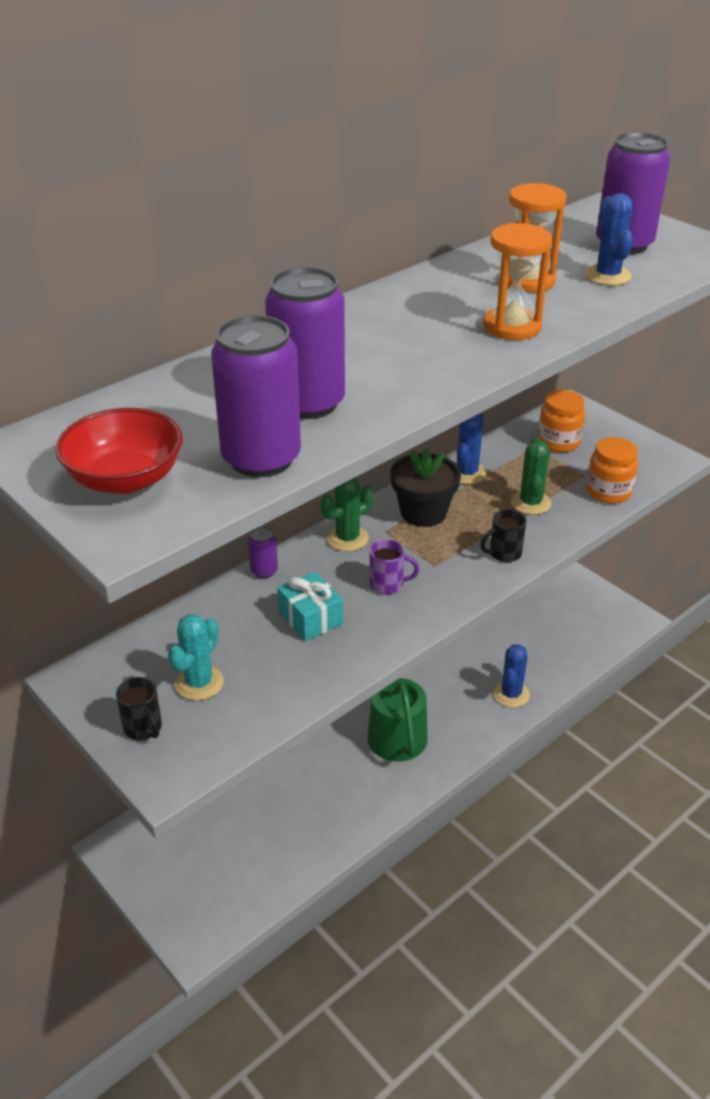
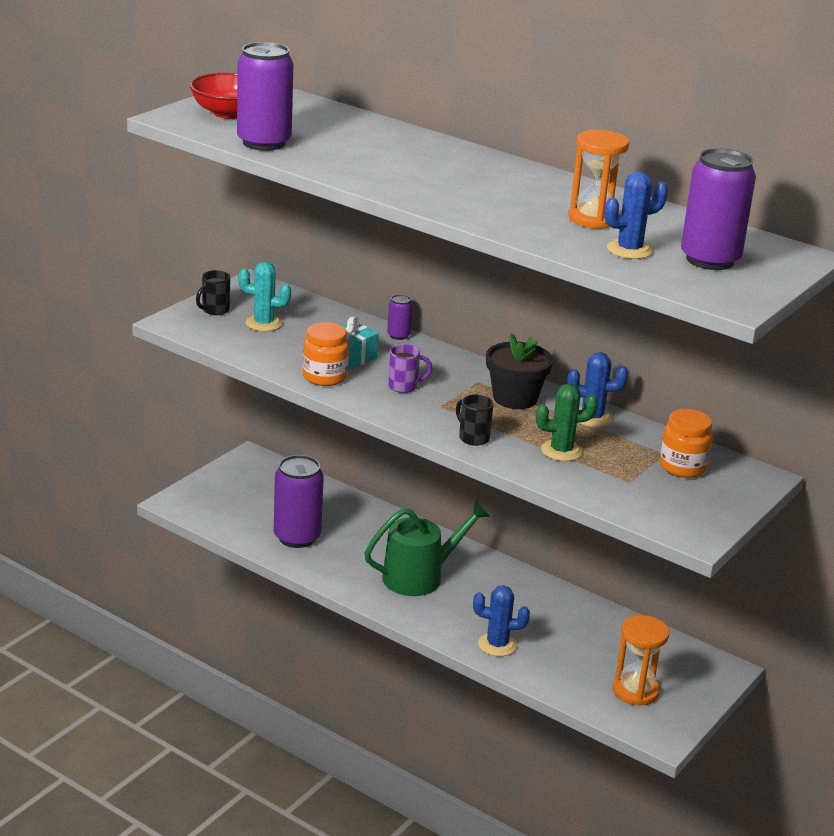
camera: 75 degrees right, 10 degrees down
purple can [265,267,345,419] -> purple can moved to [274,455,324,548]
green cactus [321,477,374,551] -> none
purple mug [370,539,419,594] -> purple mug turned 90 degrees counterclockwise [388,344,433,393]
orange hourglass [483,223,552,340] -> orange hourglass moved to [613,615,669,706]
orange jar [586,437,638,504] -> orange jar moved to [303,322,349,386]

